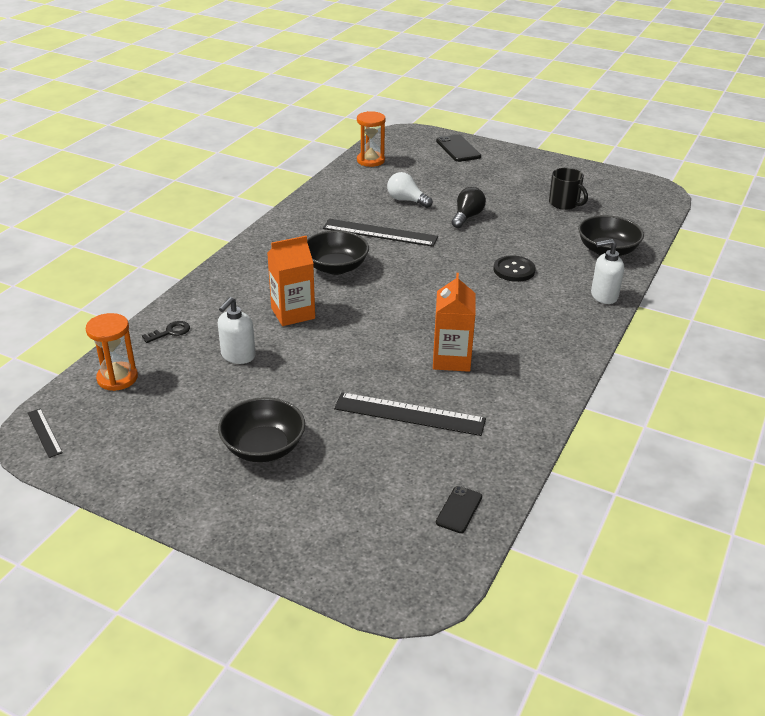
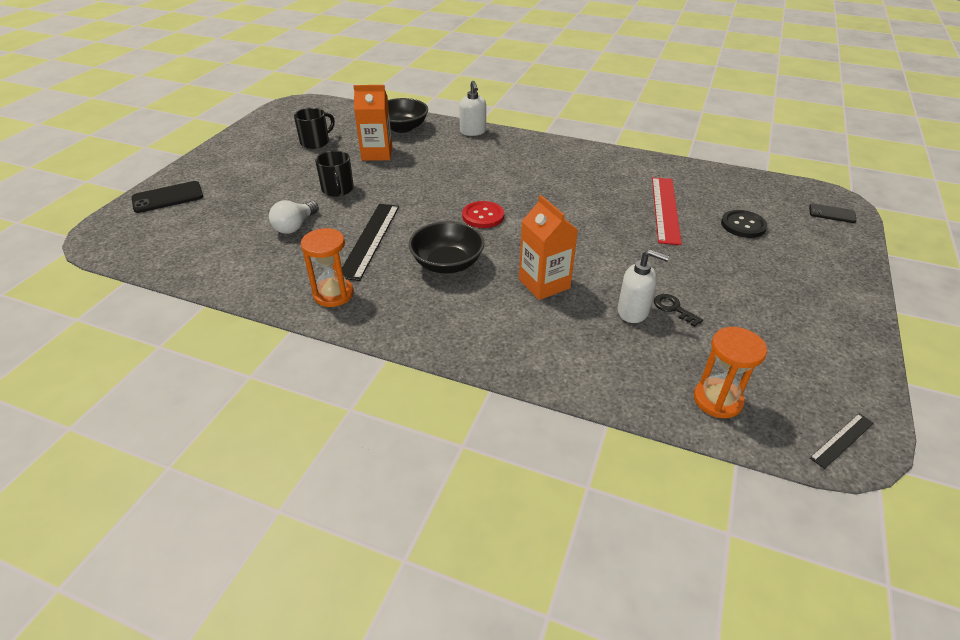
camera: 95 degrees left, 5 degrees up
black key [142,321,190,343] -> black key moved to [654,294,703,327]
black bowl [218,397,305,462] -> none
black ruler [334,392,486,436] -> red ruler [652,177,682,245]
orange hourglass [357,111,386,167] -> orange hourglass moved to [301,228,354,307]
orange carton [433,273,475,372] -> orange carton moved to [353,85,393,161]
black phone [436,486,482,533] -> black phone moved to [809,204,856,223]
black light bulb [452,187,486,228] -> black mug [315,151,354,197]
black button [493,255,536,282] -> black button moved to [721,210,767,238]
none -> red button [462,201,504,228]

